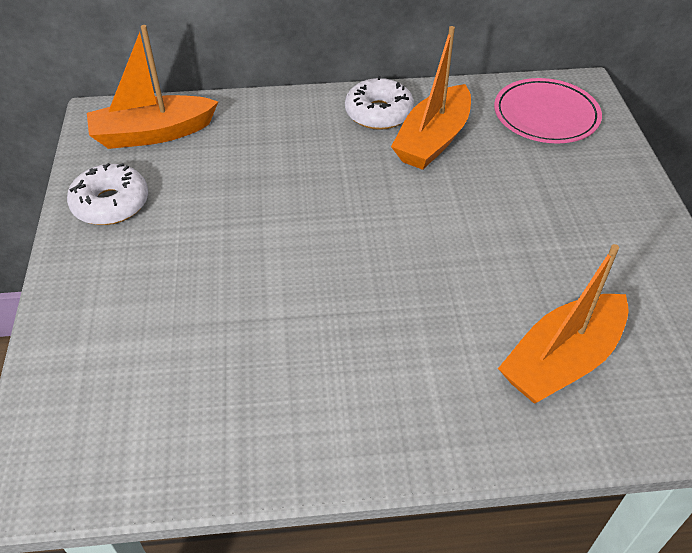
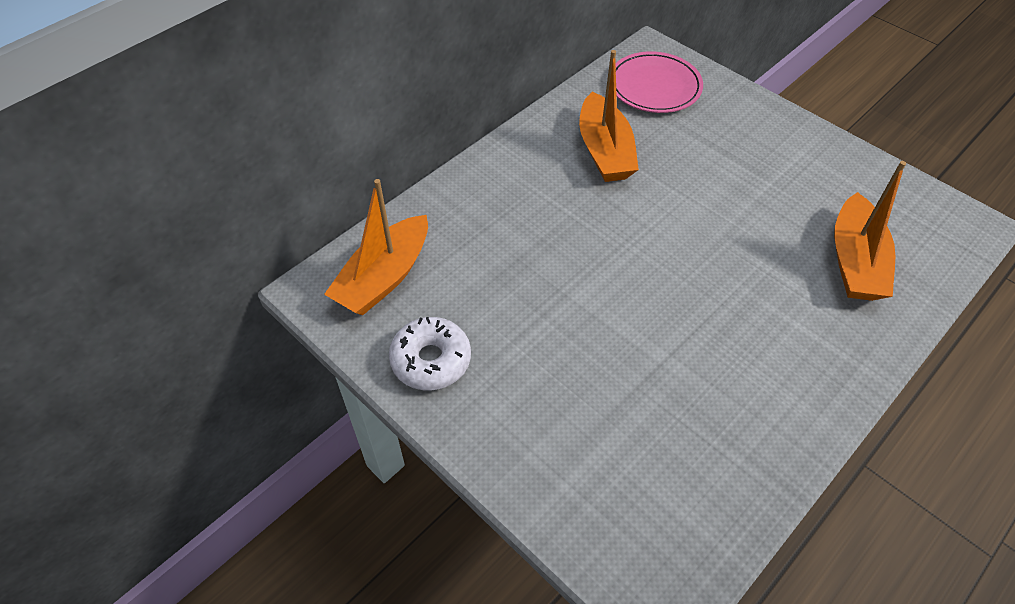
camera: 40 degrees left, 5 degrees up
white donut [345,76,414,130] -> none

